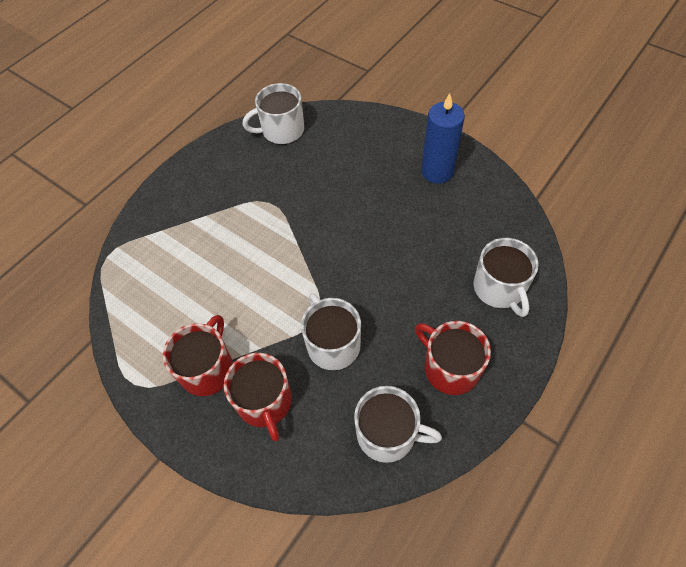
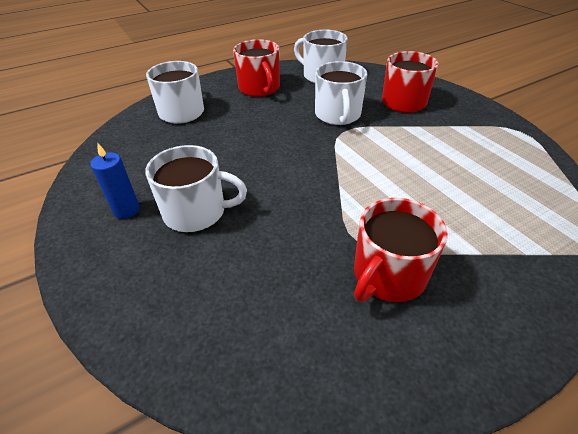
camera: 160 degrees left, 15 degrees down
red mug [163,315,233,396] -> red mug moved to [354,198,448,302]
white mug [242,83,304,144] -> white mug moved to [145,145,247,232]
blue candle [422,93,465,184] -> blue candle [90,143,140,219], size x0.59

